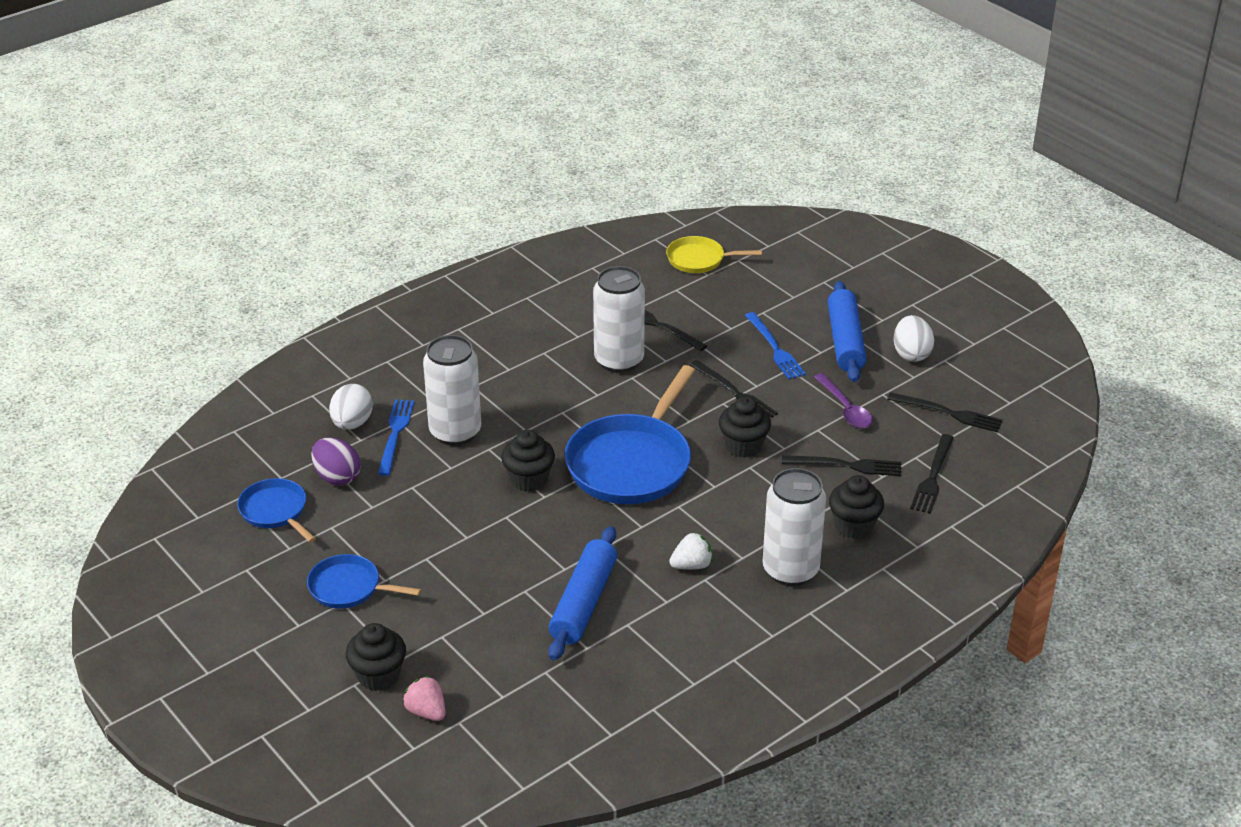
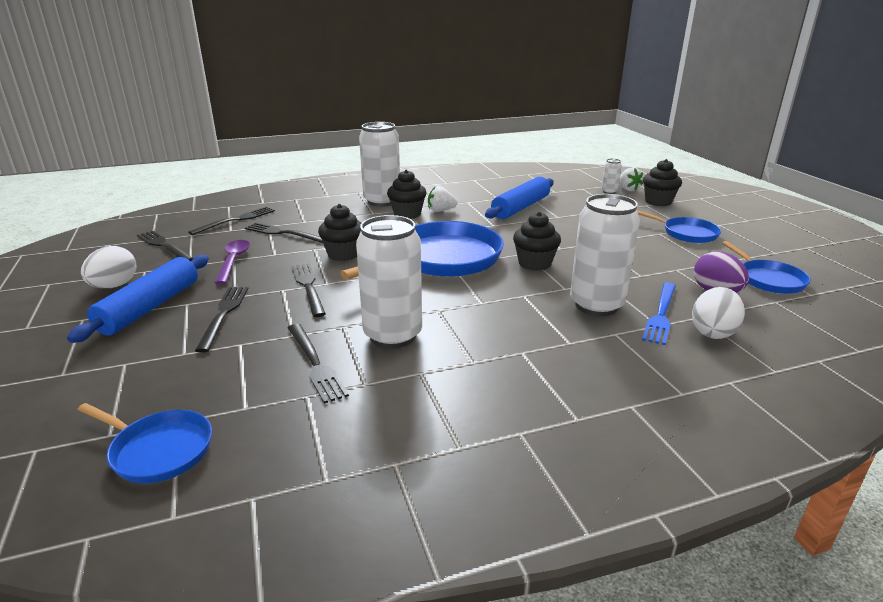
camera: 160 degrees left, 10 degrees down
pink strawberry [403,676,446,721] -> white strawberry [619,167,643,191]
yellow pan [666,236,762,273] -> blue pan [77,403,212,483]
blue fork [745,312,806,379] -> black fork [195,287,249,353]
black cupcake [829,475,884,539] -> black cupcake moved to [387,170,426,219]
none -> white can [602,158,622,194]

